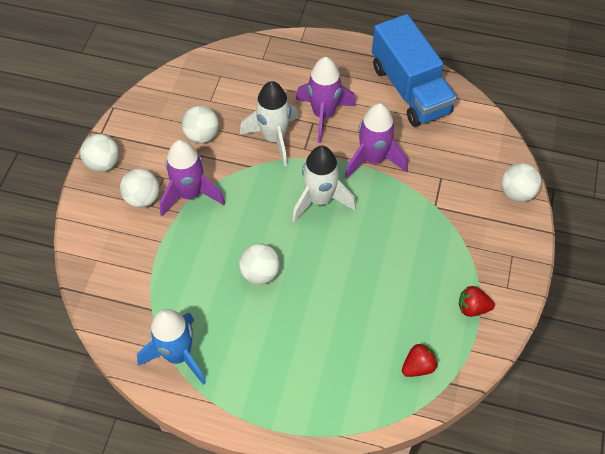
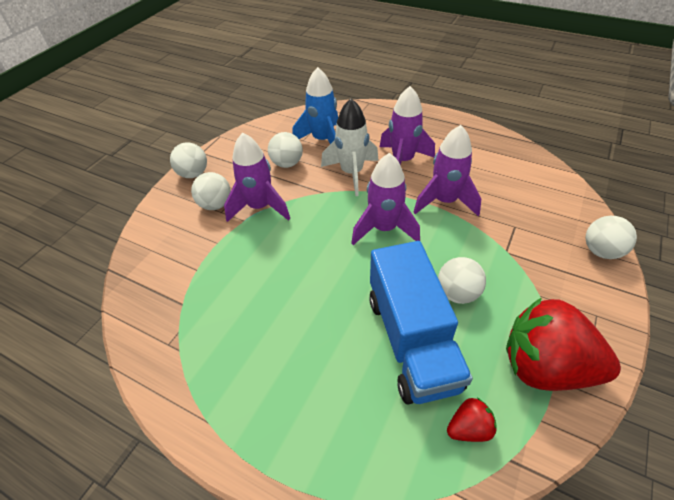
camera: 15 degrees right, 10 degrees down
blue rocket [137,309,206,385] -> blue rocket moved to [292,67,338,144]
white ball [239,243,280,285] -> white ball moved to [438,257,486,304]
white rocket [292,146,356,223] -> purple rocket [351,153,420,245]
blue truck [372,14,457,127] -> blue truck moved to [369,241,473,405]
red strawberry [459,286,495,317] -> red strawberry [506,297,621,391], size x2.28

